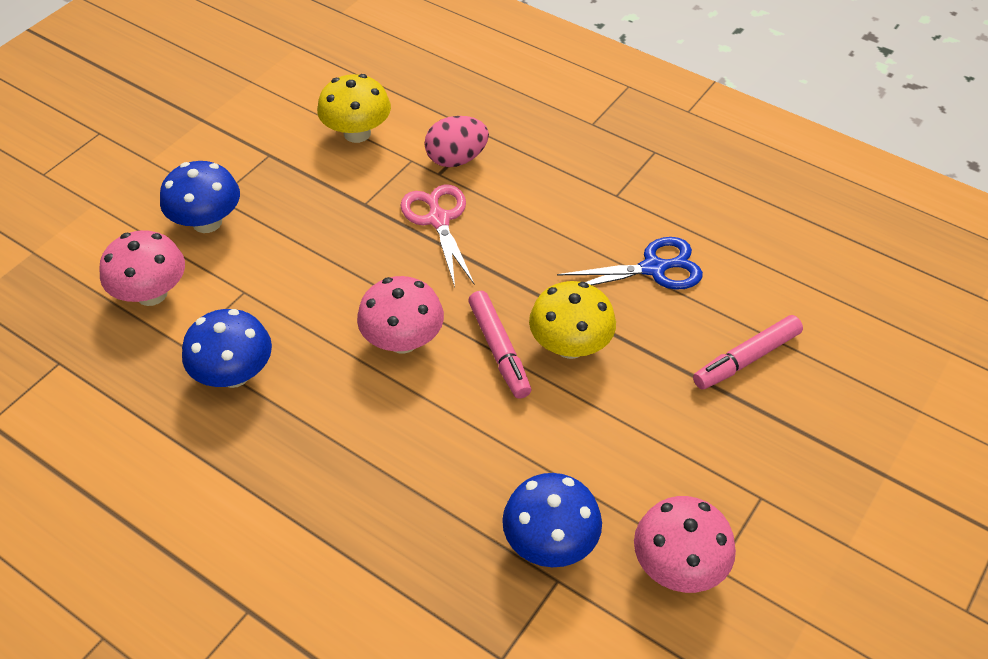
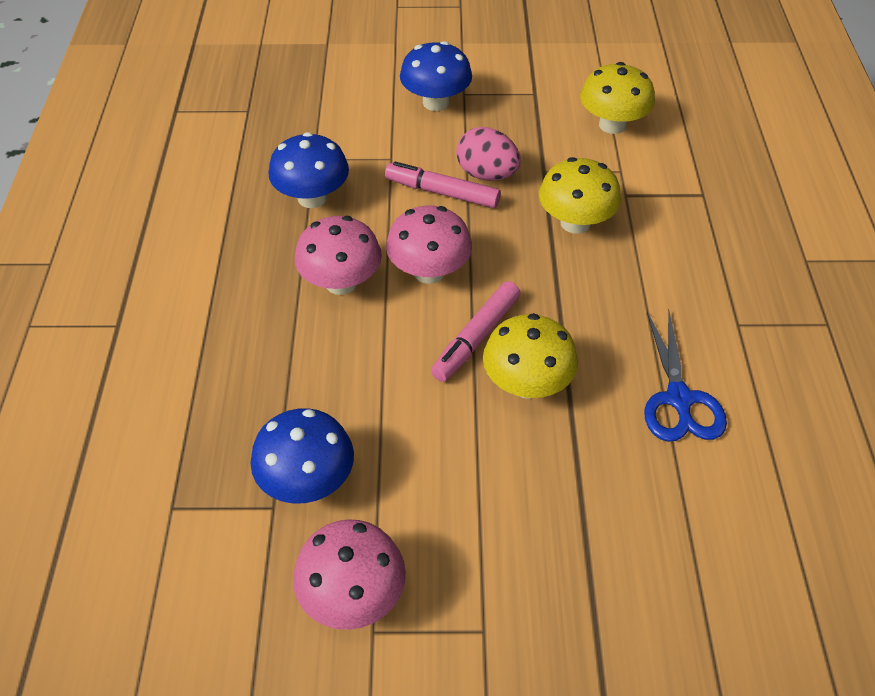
camera: 55 degrees right, 0 degrees up
pink mushroom [99,230,185,306] -> pink mushroom moved to [295,216,382,295]
pink scissors [401,184,475,287] -> yellow mushroom [539,157,621,234]
pink egg [424,116,489,167] -> pink egg moved to [456,127,521,181]
blue scissors [557,237,703,290] -> blue scissors turned 45 degrees clockwise [644,312,727,442]
pink marker [693,315,803,390] -> pink marker moved to [385,161,501,208]

